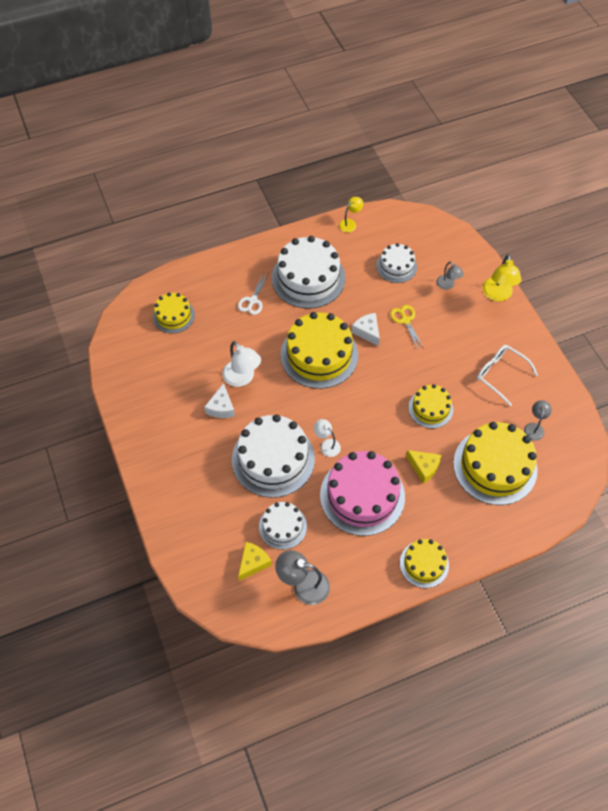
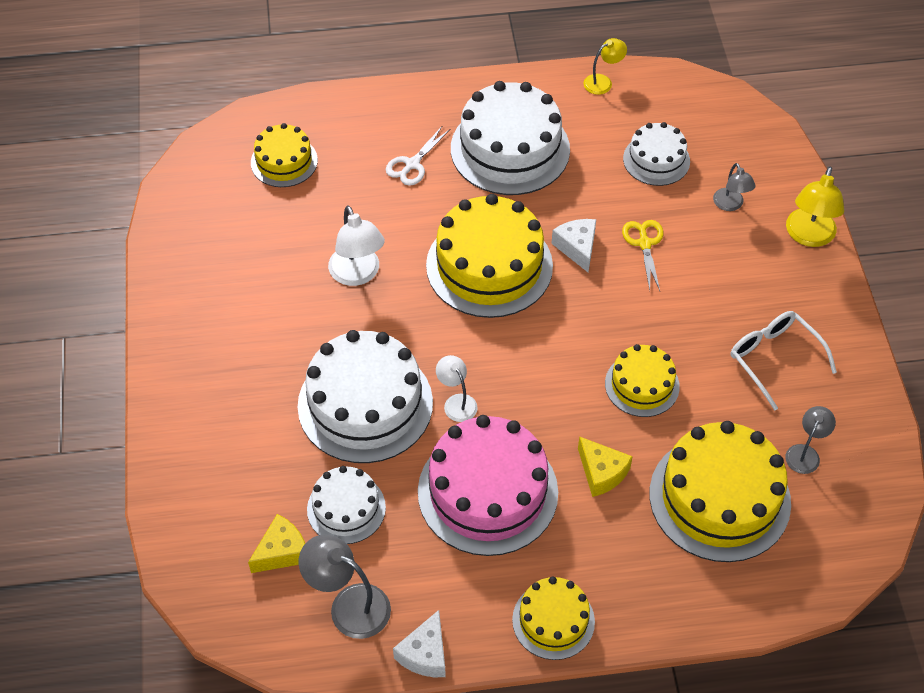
camera: 15 degrees right, 5 degrees down
white cheese [204,383,235,418] -> white cheese moved to [393,610,446,677]

